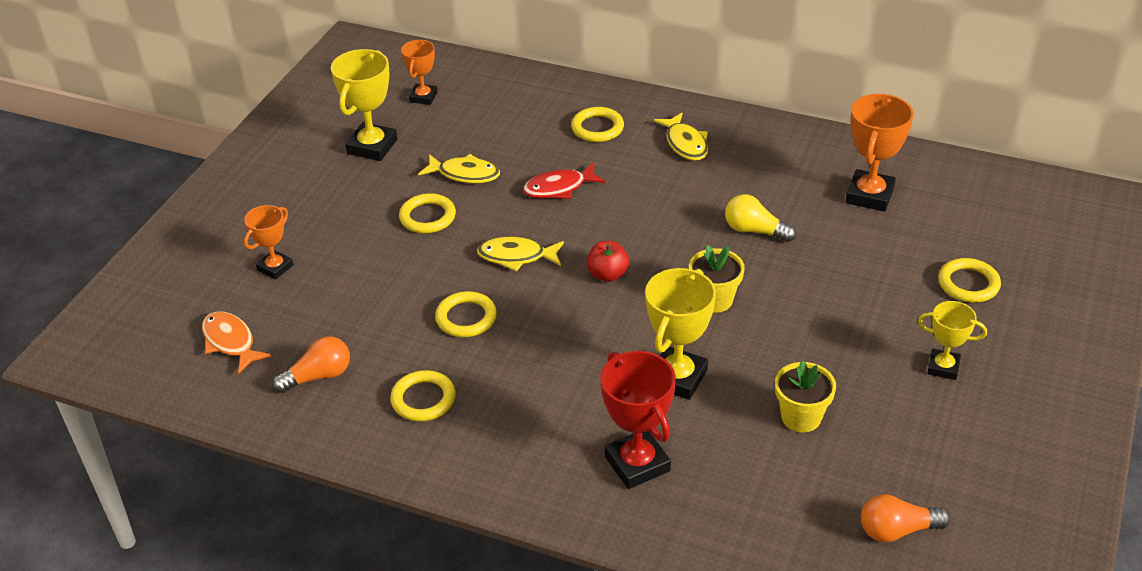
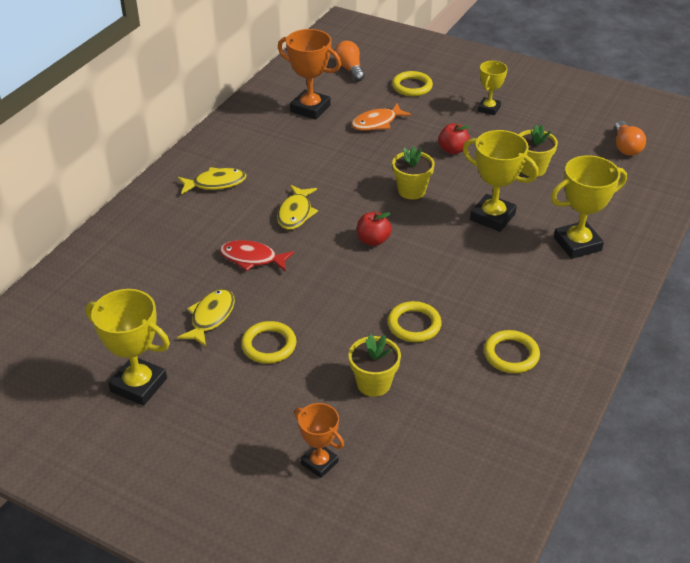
camera: 85 degrees left, 0 degrees up
orange fish [202,311,271,374] -> orange fish moved to [351,103,412,131]
orange light bulb [272,336,350,393] -> orange light bulb moved to [334,41,365,82]
orange trophy [401,40,437,105] -> none
yellow fish [477,237,564,272] -> yellow fish moved to [277,185,318,230]
red fish [523,163,606,199] -> red fish turned 120 degrees clockwise [220,240,295,272]
yellow ring [571,107,624,142] -> none
red trophy [600,351,676,489] -> yellow trophy [551,155,627,259]
yellow light bulb [725,194,796,242] -> none
none -> yellow flower pot [349,334,401,397]
none -> red apple [438,123,470,154]

